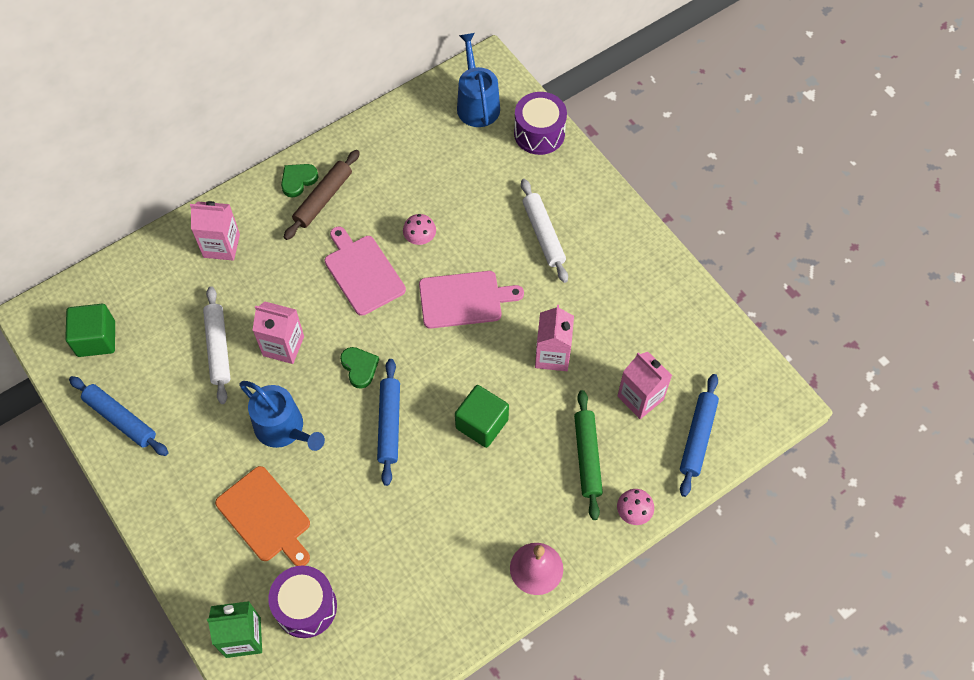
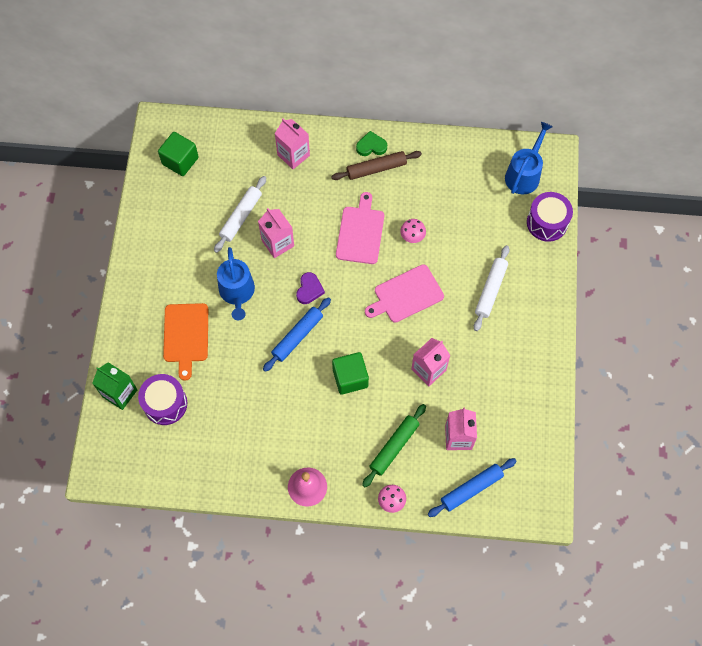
camera: 40 degrees right, 5 degrees up
blue rolling pin [69,376,169,456] -> none
green heart [340,347,379,389] -> purple heart [296,272,325,304]
pink cutting board [419,271,524,328] -> pink cutting board turned 120 degrees clockwise [365,264,444,323]

